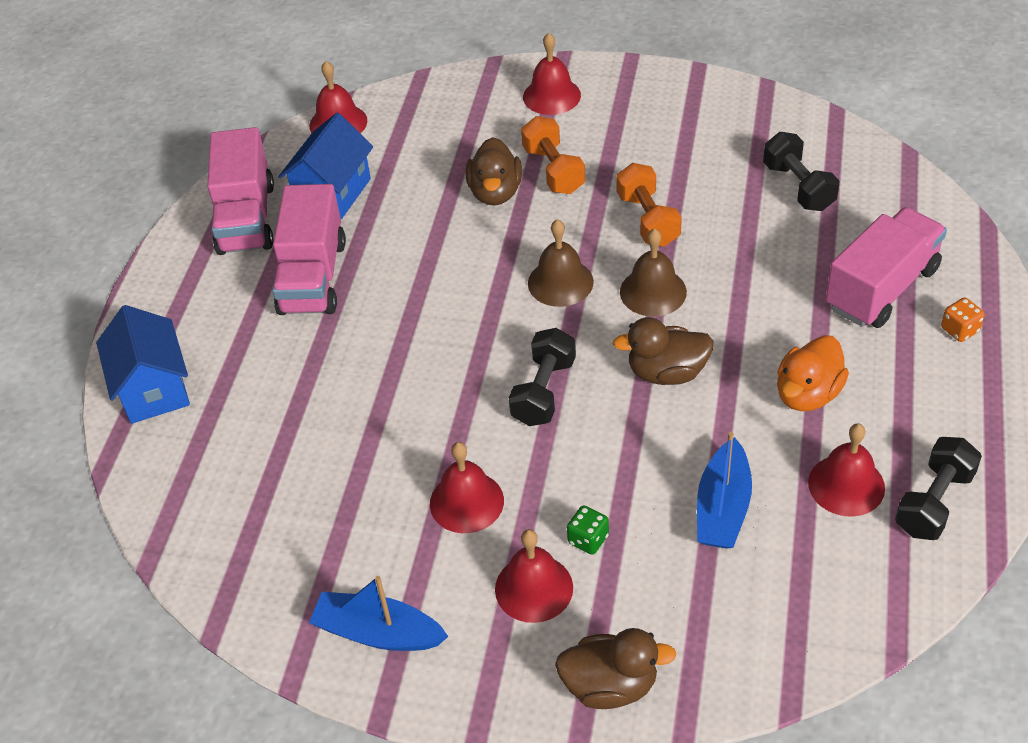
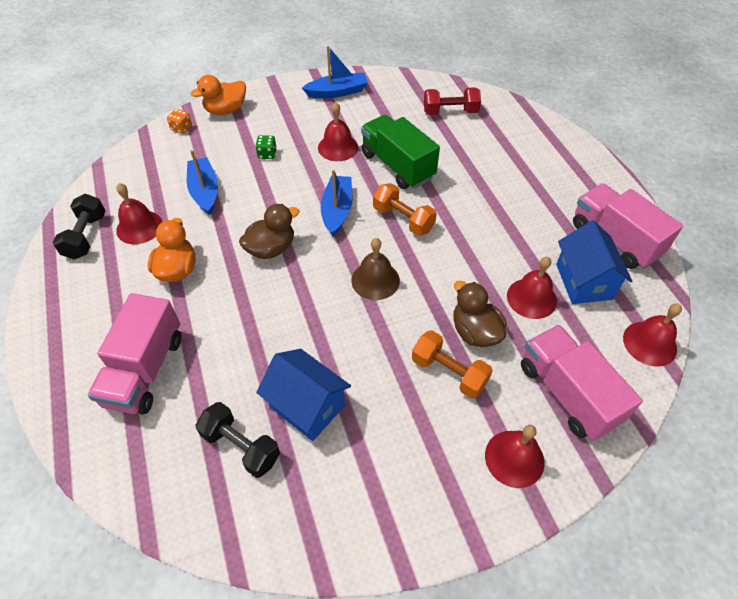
camera: 145 degrees right, 5 degrees up
blue house [96,305,190,424] -> blue house moved to [256,349,351,441]
pink truck [272,184,346,315] -> pink truck moved to [521,325,643,441]
red bell [495,529,573,623] -> red bell moved to [507,257,557,319]
black dumbbell [509,328,576,426] -> blue boat [321,170,352,236]
brown duck [555,628,677,709] -> orange duck [191,75,246,115]
orange dumbbell [616,163,682,247] -> orange dumbbell moved to [373,183,437,236]
brown bell [620,228,687,317] -> none
orange dice [941,298,985,342] -> orange dice moved to [167,109,192,134]
none -> green truck [361,115,440,189]
none -> red dumbbell [424,87,481,115]

